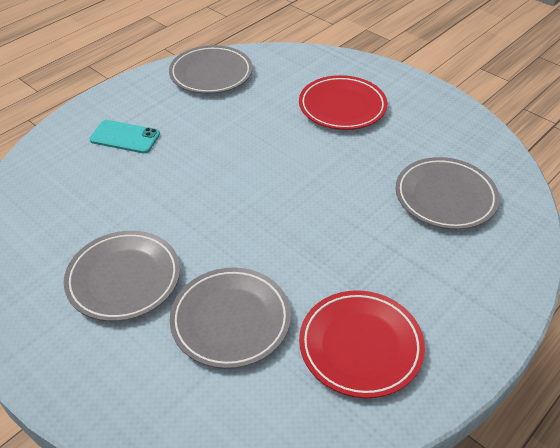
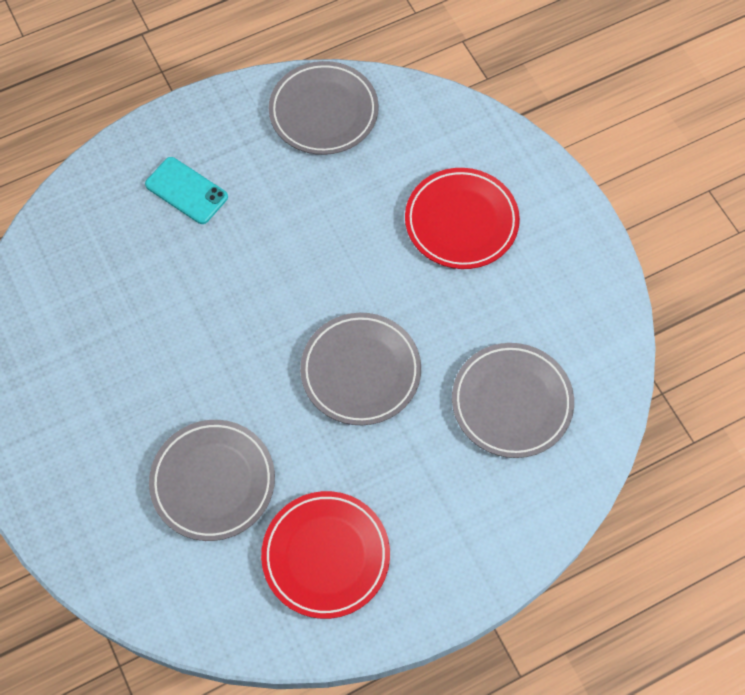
camera: 20 degrees right, 20 degrees up
grey plate [64,231,180,322] -> grey plate moved to [300,313,421,425]

